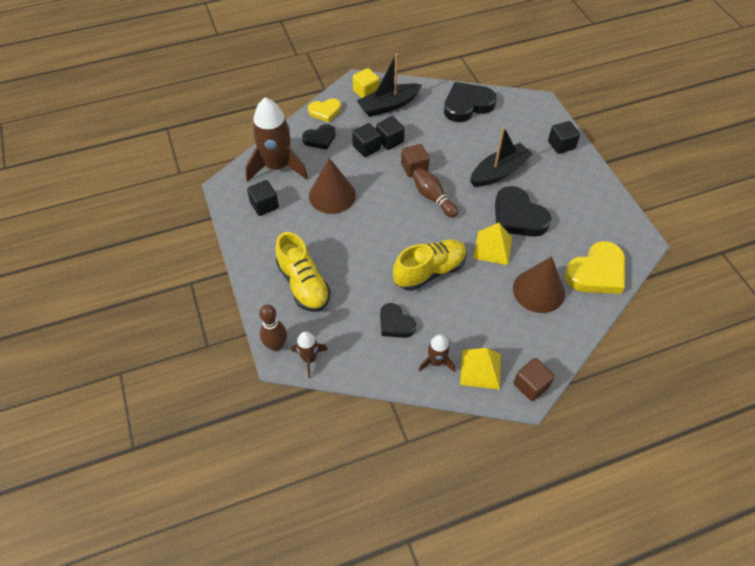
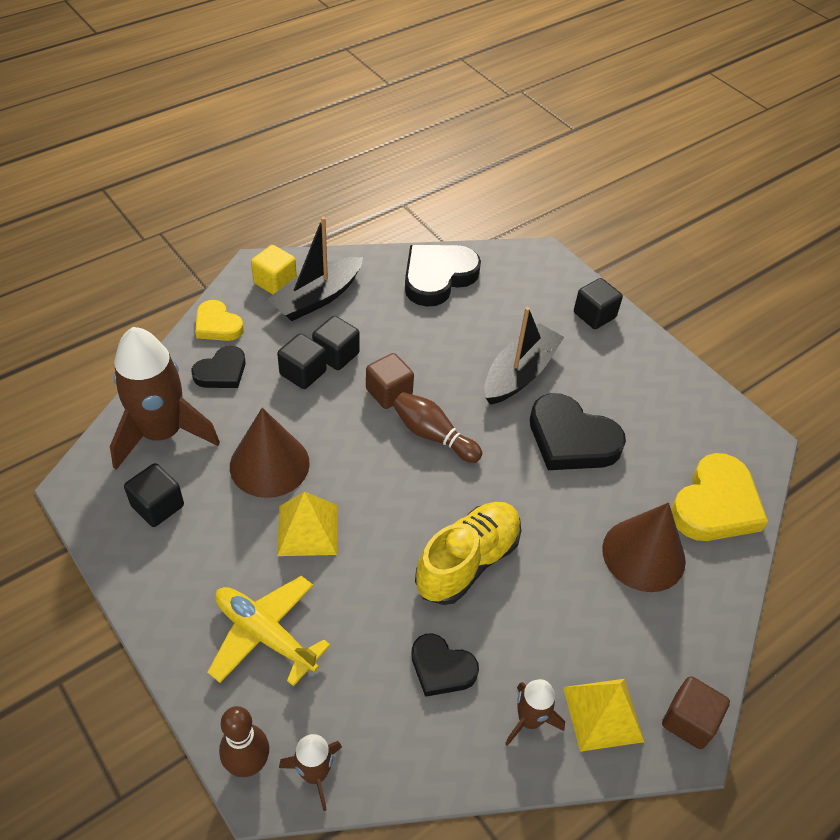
camera: 20 degrees left, 5 degrees down
yellow shoe [275,232,331,312] -> yellow plane [207,576,330,686]
yellow heart [308,99,341,123] -> yellow heart turned 75 degrees clockwise [195,300,244,341]
yellow pyramid [473,223,512,265] -> yellow pyramid moved to [277,492,337,556]

